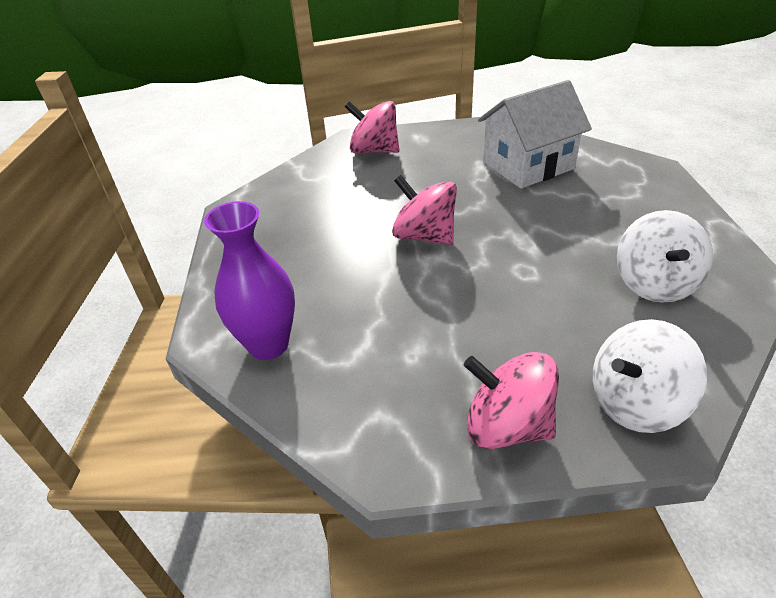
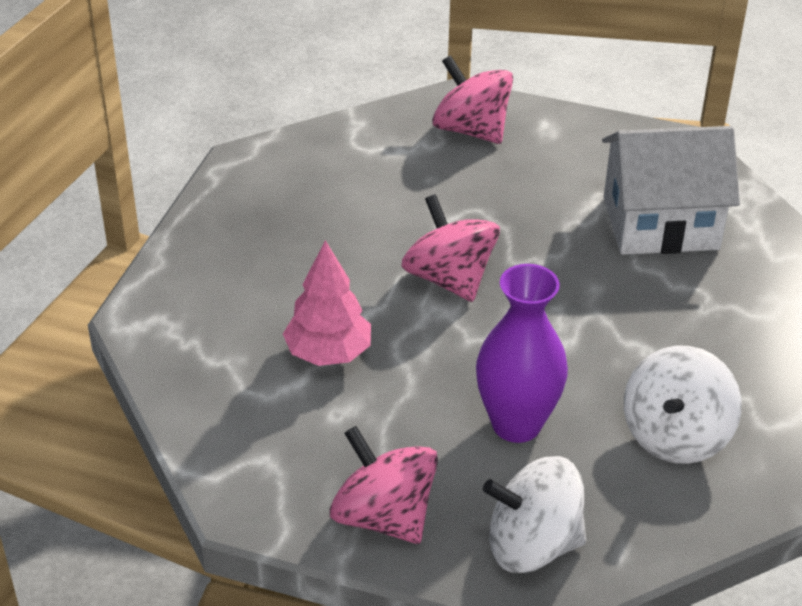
camera: 20 degrees right, 0 degrees up
purple vase [204,201,295,360] -> purple vase moved to [476,264,568,443]
none -> pink tree [283,240,371,366]

